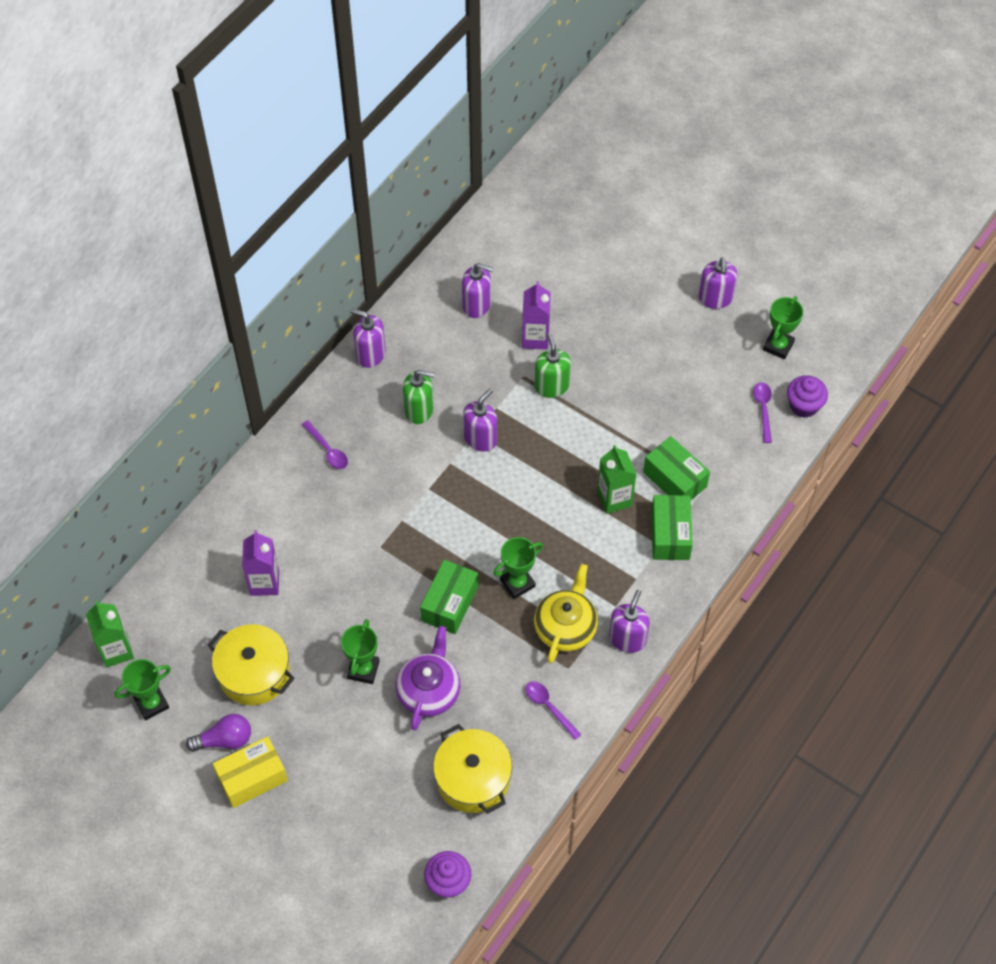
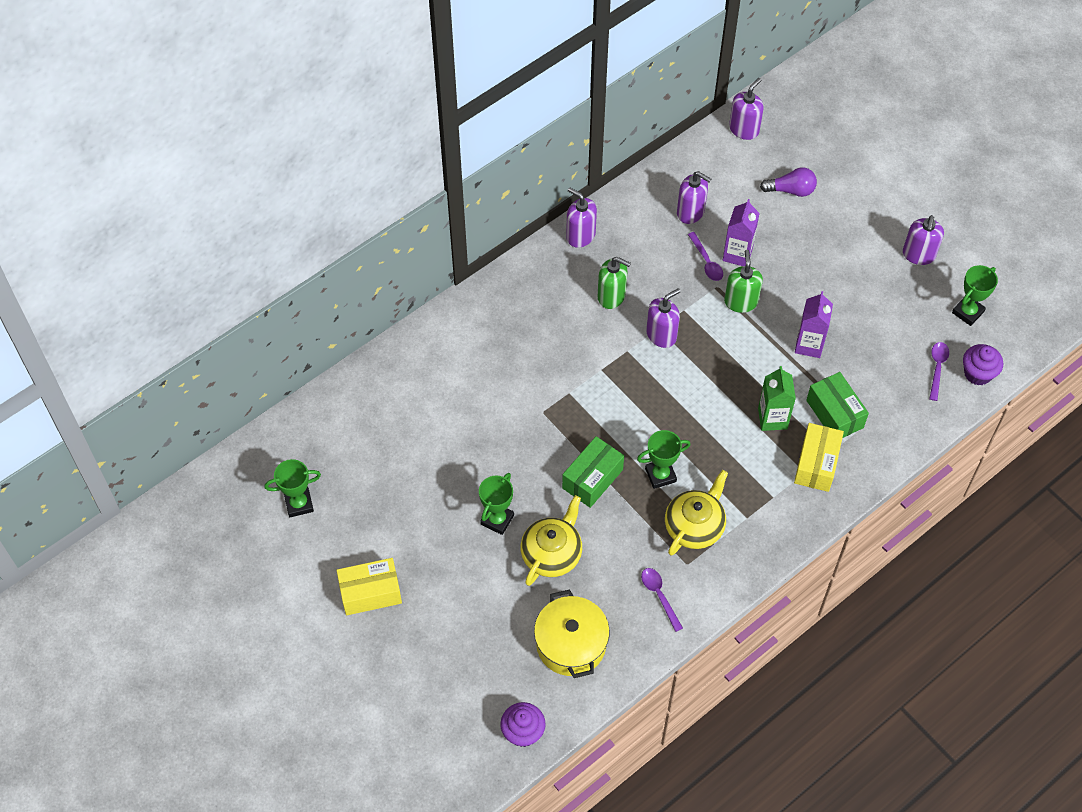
camera: 15 degrees right, 0 degrees up
green carton [86,600,134,668] -> none
purple light bulb [186,714,251,752] -> purple light bulb moved to [760,167,817,197]
yellow pot [208,624,295,705] -> none
purple carton [242,530,279,596] -> purple carton moved to [795,291,833,358]
purple spoon [302,420,348,469] -> purple spoon moved to [688,232,723,281]
purple teapot [395,626,461,730] -> yellow teapot [520,495,582,586]
purple soap dispenser [609,590,650,653] -> purple soap dispenser moved to [729,78,764,140]
green box [651,495,693,560] -> yellow box [794,423,844,492]

